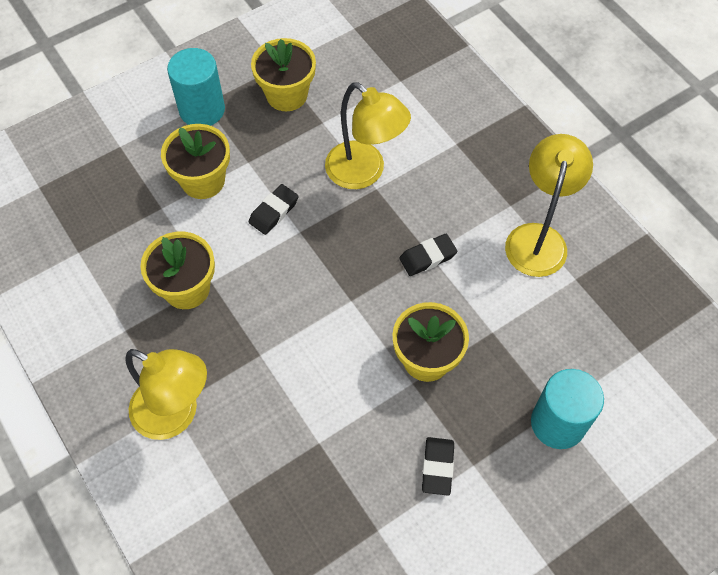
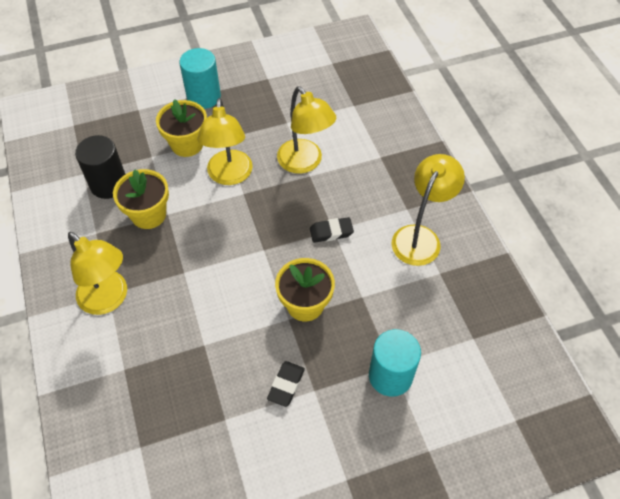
camera: 15 degrees right, 5 degrees down
black eraser [249,184,299,235] -> yellow lamp [198,98,253,185]
yellow flower pot [251,38,316,111] -> none
none -> black cylinder [75,135,125,199]

